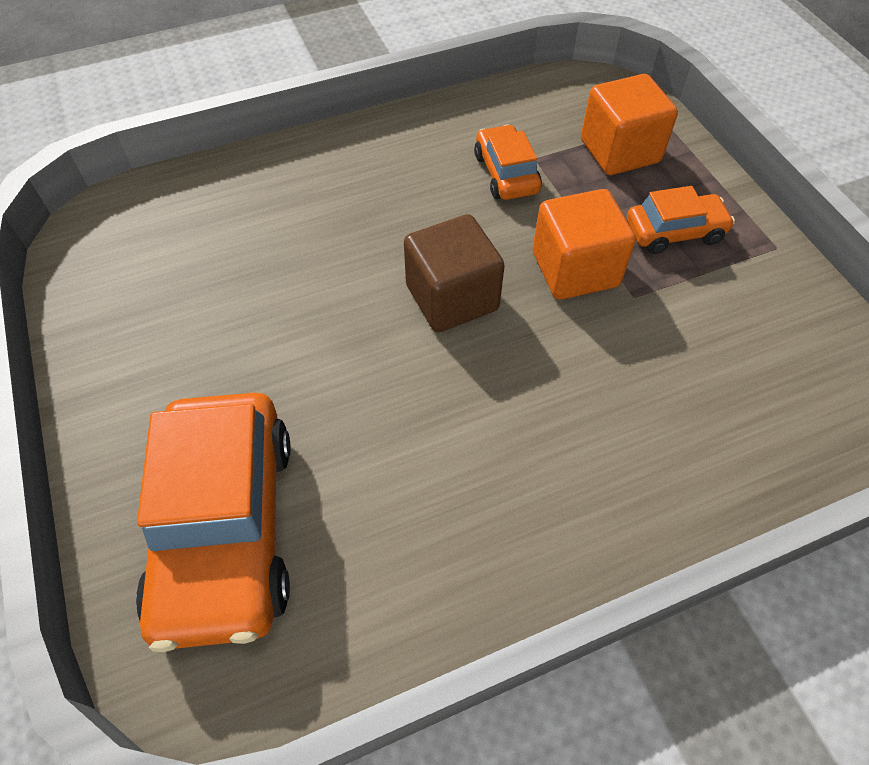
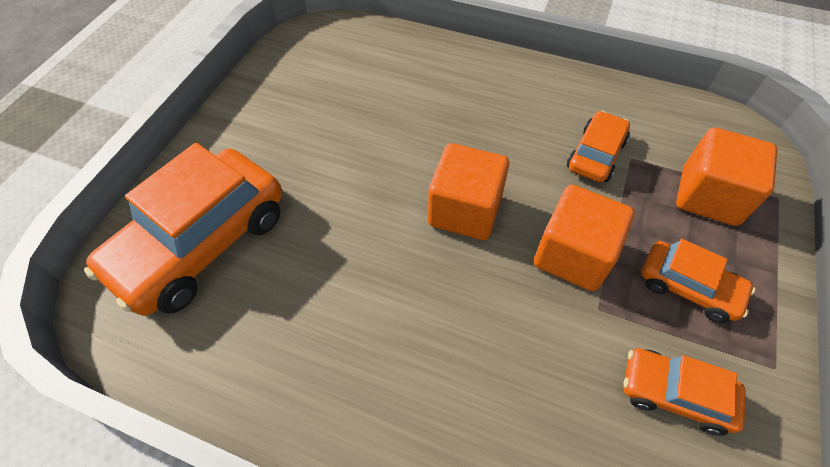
camera: 45 degrees right, 0 degrees up
brown cube [404,214,505,332] -> orange cube [428,143,509,240]
none -> orange car [623,348,746,436]

